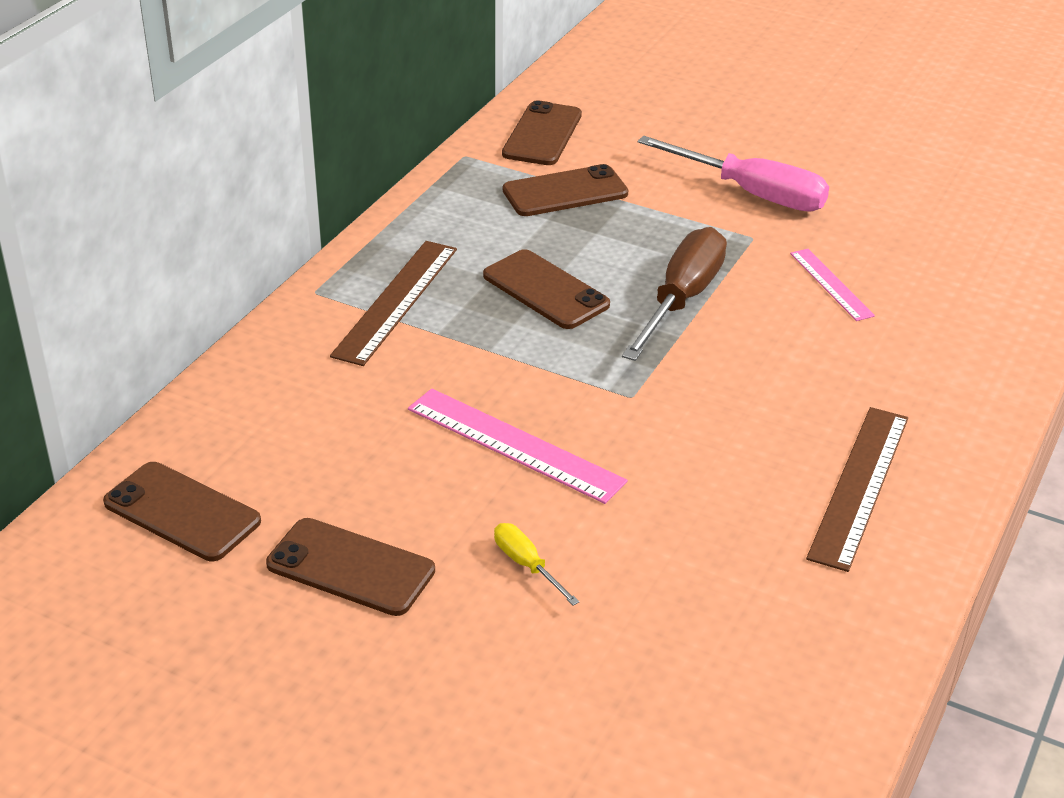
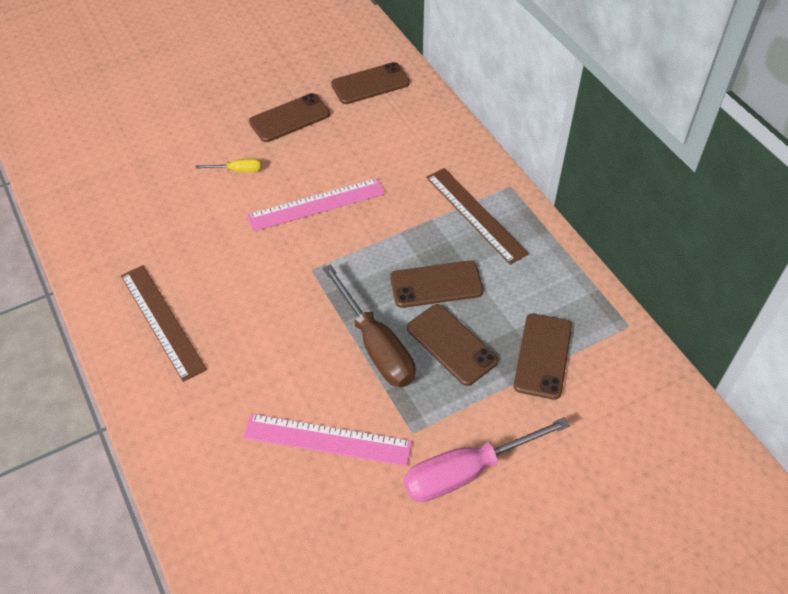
camera: 125 degrees right, 15 degrees up
brown phone [502,100,582,165] -> brown phone moved to [407,304,498,386]
pink ruler [790,249,875,321] -> pink ruler [243,414,412,466], size x1.67

